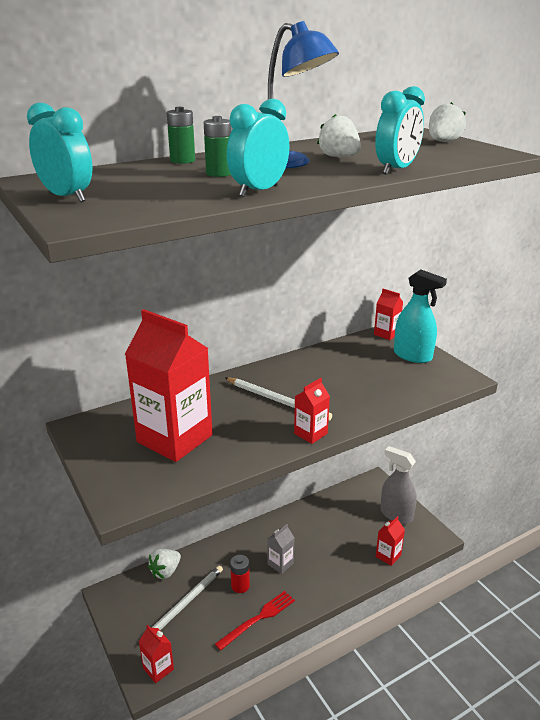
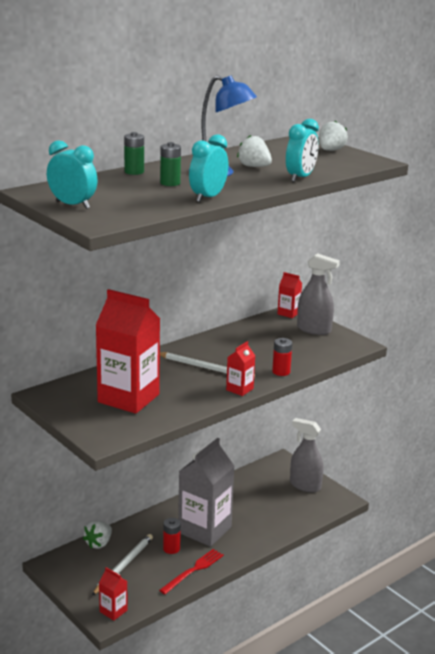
camera: 10 degrees left, 5 degrees down
grey carton [267,524,294,574] -> grey carton [178,438,235,547], size x2.21
red carton [376,516,405,566] -> none
turquoise spray bottle [394,269,447,363] -> grey spray bottle [297,253,340,335]
none -> red battery [272,338,292,376]

